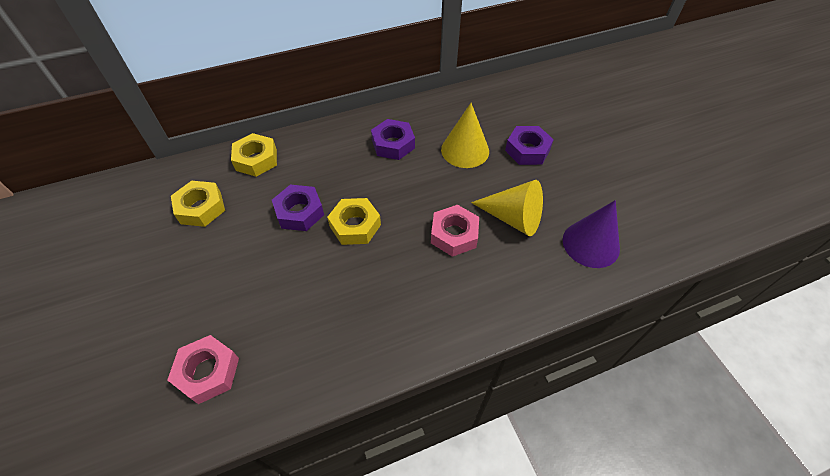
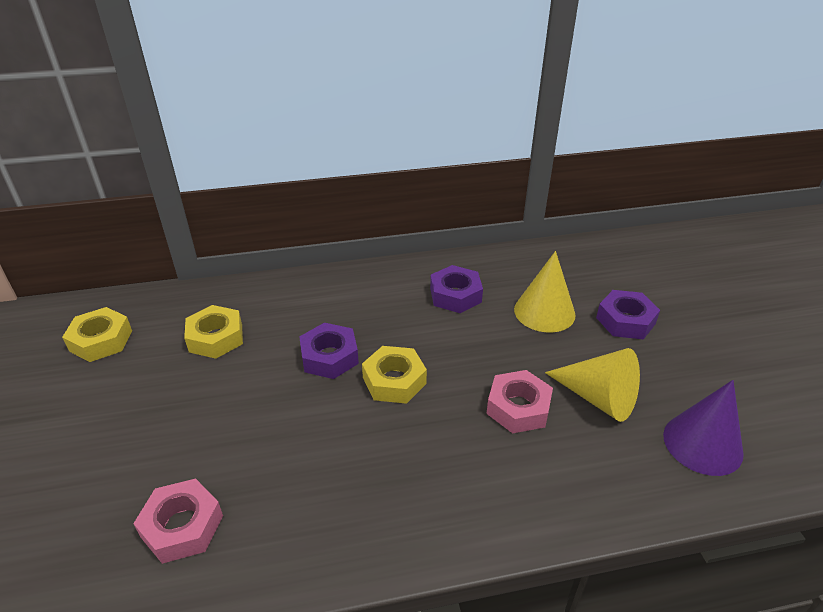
camera: 10 degrees right, 15 degrees down
yellow nut [231,133,277,177] -> yellow nut moved to [62,307,132,362]

